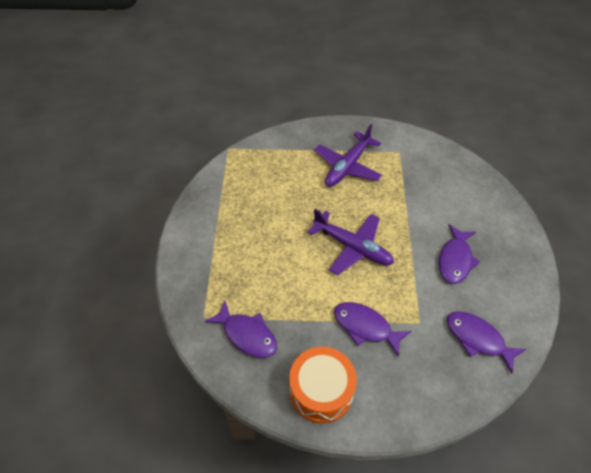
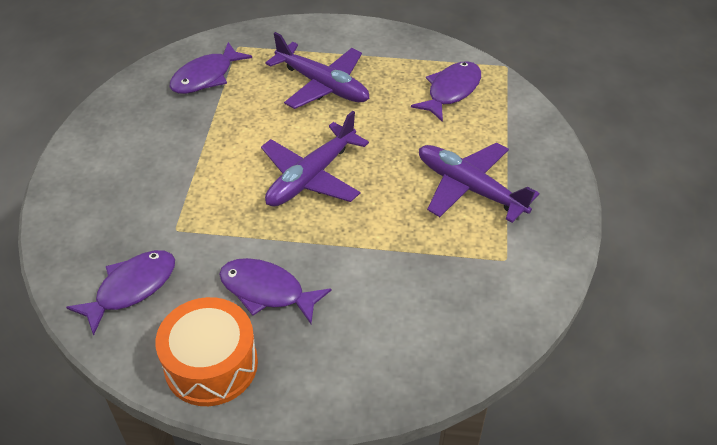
camera: 95 degrees right, 5 degrees down
orange drum [289,347,357,423] -> orange drum moved to [155,297,258,406]
purple fish [334,302,411,357] -> purple fish moved to [411,61,481,122]
none -> purple plane [266,32,369,109]

